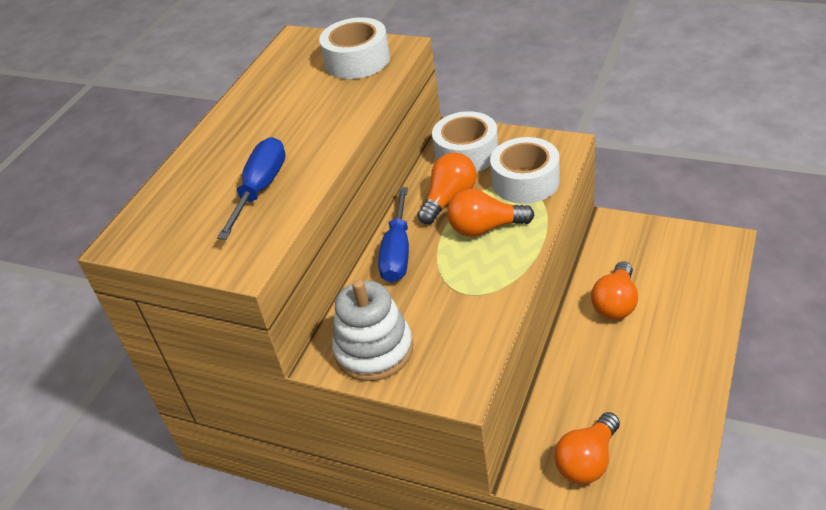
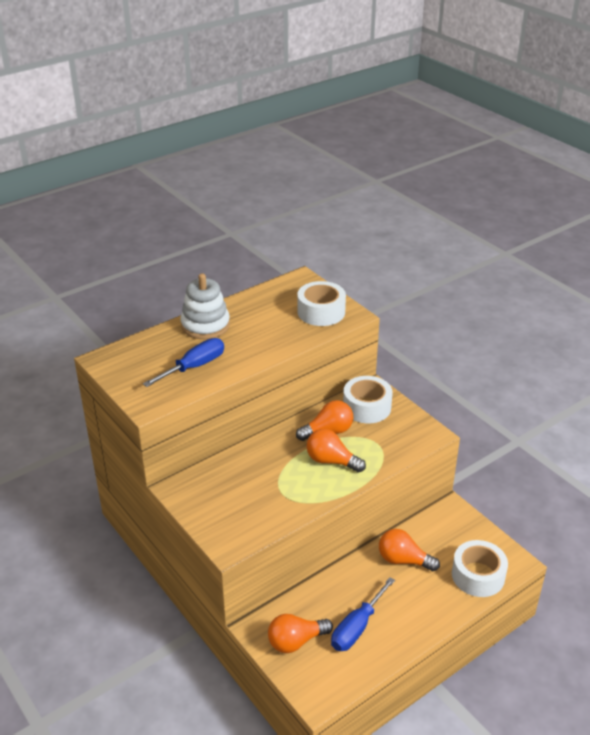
camera: 25 degrees right, 5 degrees down
white stacking toy [332,280,413,381] -> white stacking toy moved to [180,274,230,339]
blue screwdriver [378,187,409,283] -> blue screwdriver moved to [331,577,395,651]
white tape [490,137,560,204] -> white tape moved to [452,540,508,597]
orange light bulb [591,261,638,320] -> orange light bulb turned 60 degrees clockwise [379,529,440,571]

